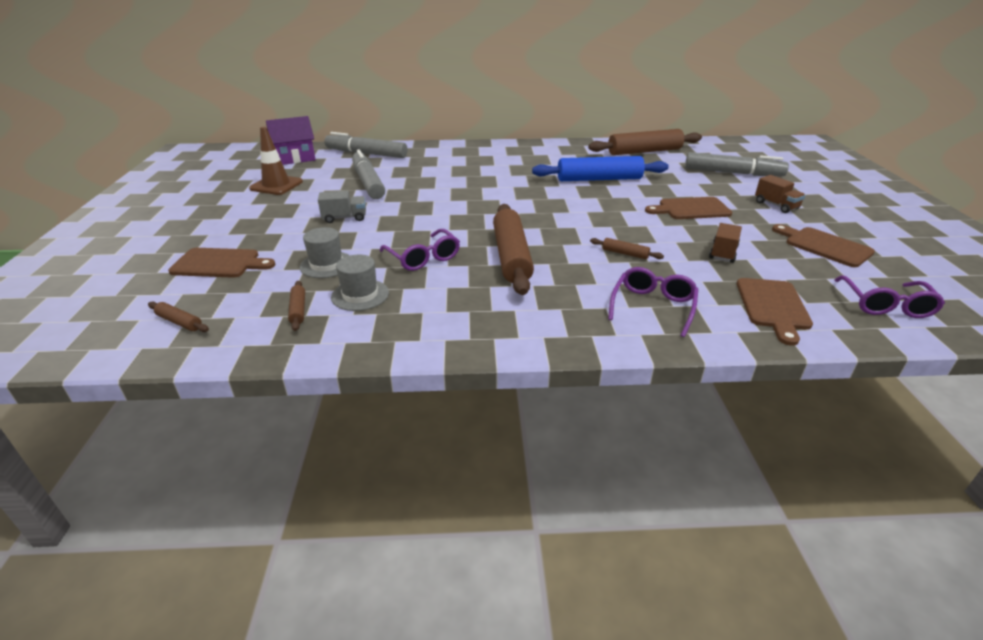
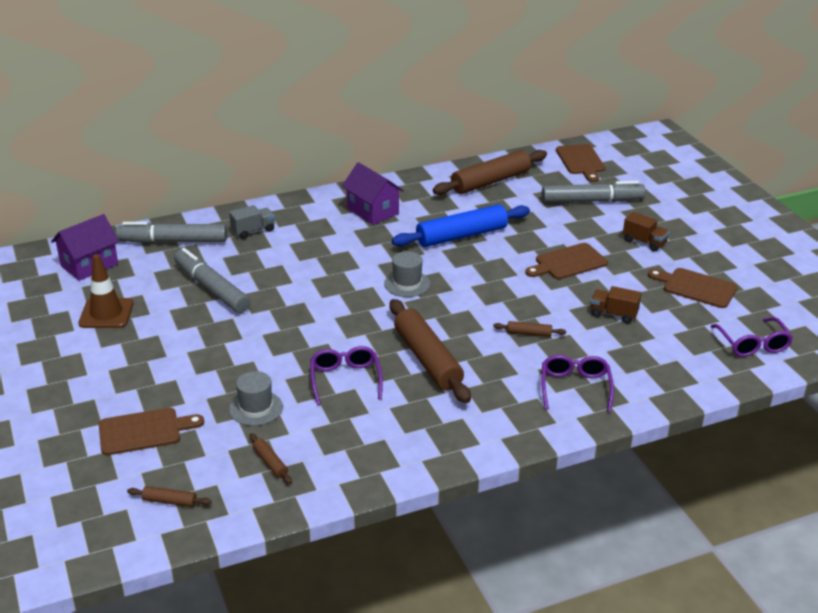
camera: 20 degrees left, 0 degrees up
grey truck [318,191,366,223] -> grey truck moved to [229,205,275,239]
grey hat [331,255,389,311] -> grey hat moved to [384,251,430,297]
purple glasses [380,229,460,271] -> purple glasses turned 135 degrees counterclockwise [310,346,383,405]
brown truck [709,223,742,263] -> brown truck turned 75 degrees counterclockwise [591,286,641,323]
brown cutting board [737,278,813,346] -> brown cutting board moved to [556,144,606,182]
none -> purple house [342,162,404,225]

